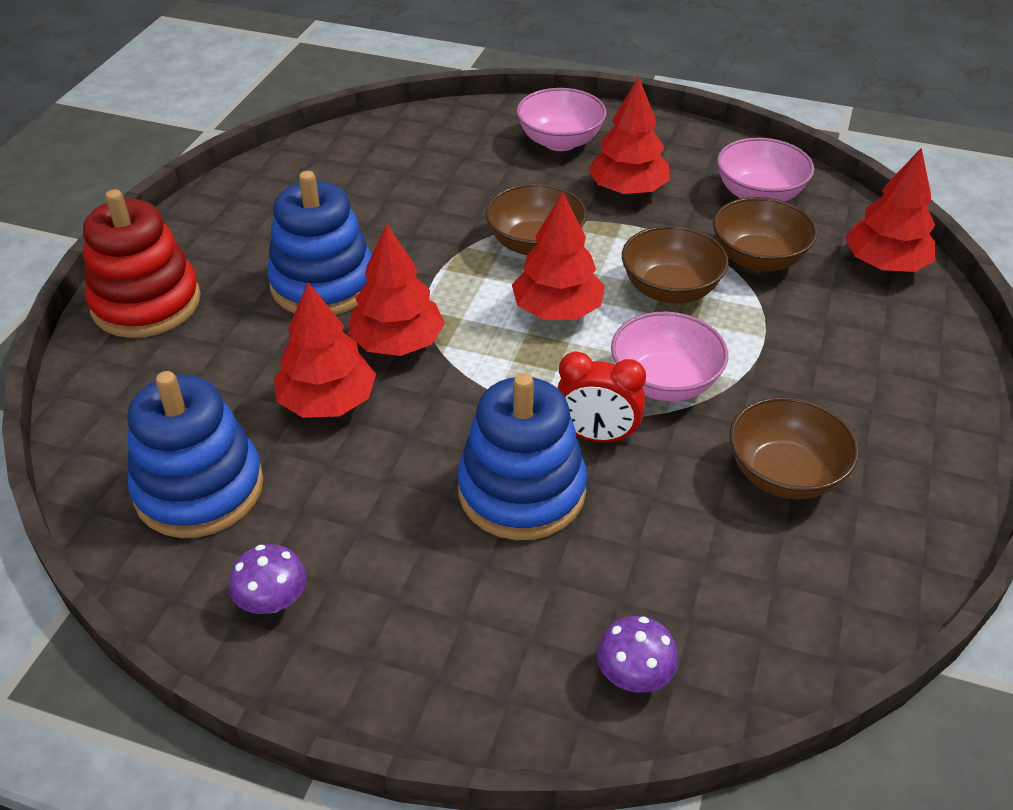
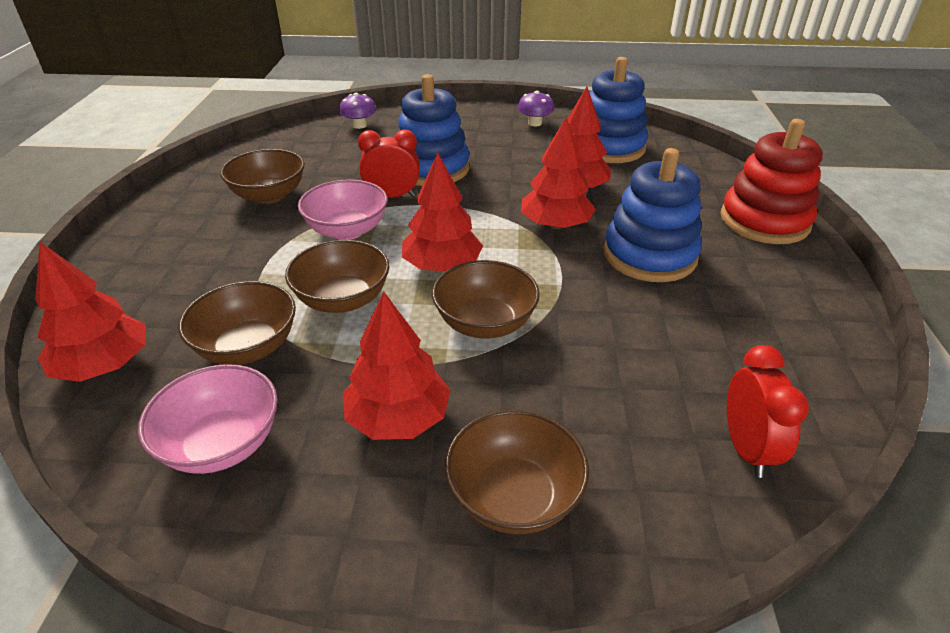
camera: 165 degrees right, 5 degrees down
pink bowl [517,88,606,151] -> brown bowl [445,410,589,534]
none -> red clock [727,345,809,478]

